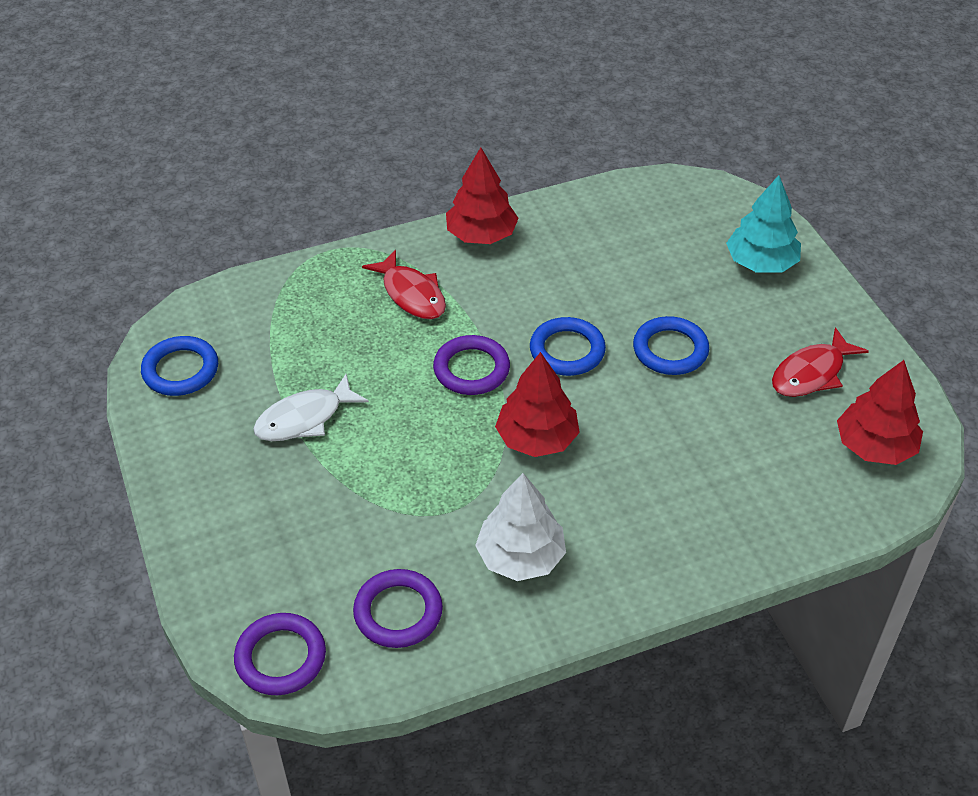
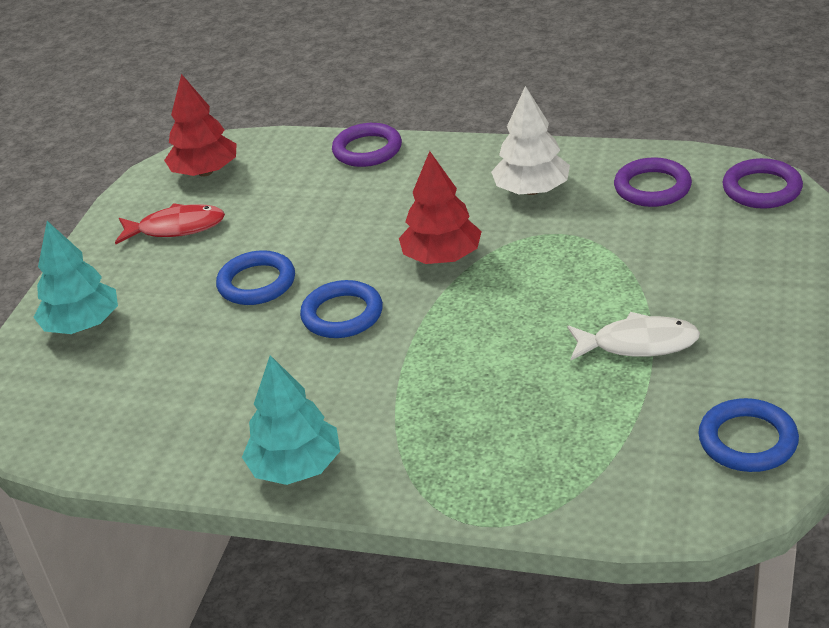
camera: 140 degrees left, 10 degrees down
red fish [362,250,446,319] -> none
purple ring [433,335,510,395] -> purple ring moved to [332,123,402,167]
red tree [446,147,518,244] -> turquoise tree [242,355,340,485]

